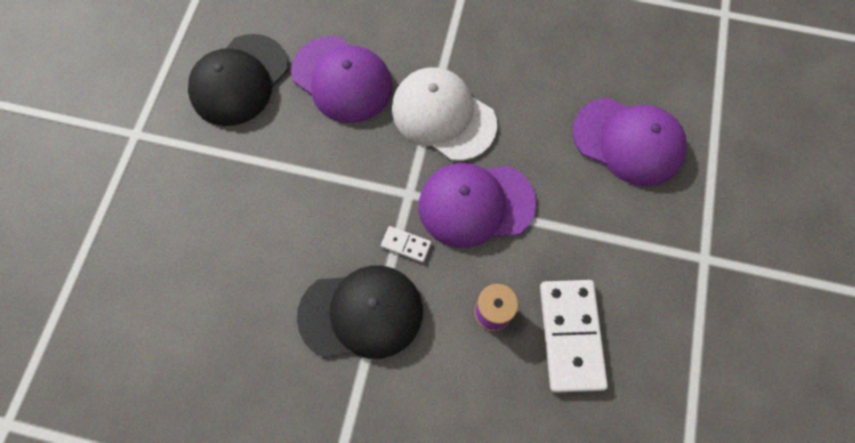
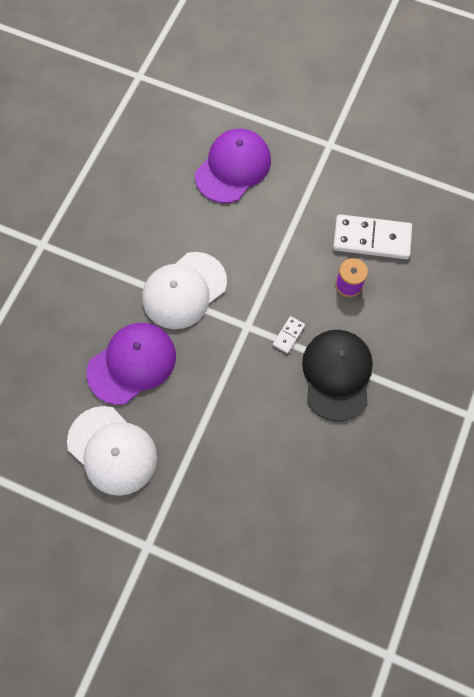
camera: 80 degrees left, 0 degrees up
black cap [188,34,288,126] -> white cap [67,406,157,496]
purple cap [419,163,536,248] -> none

